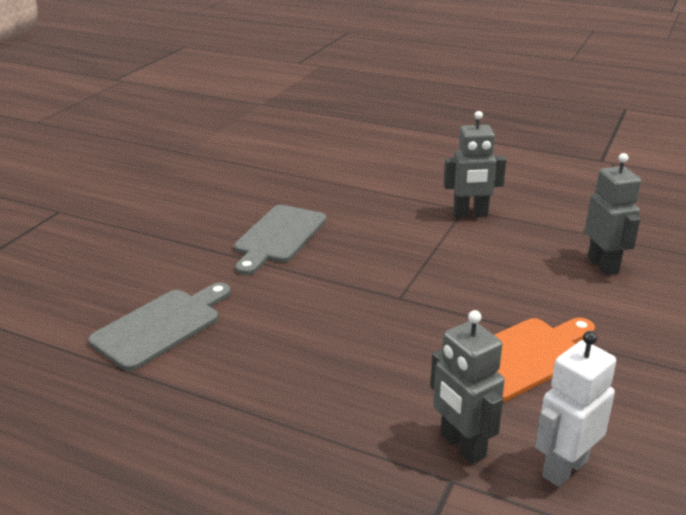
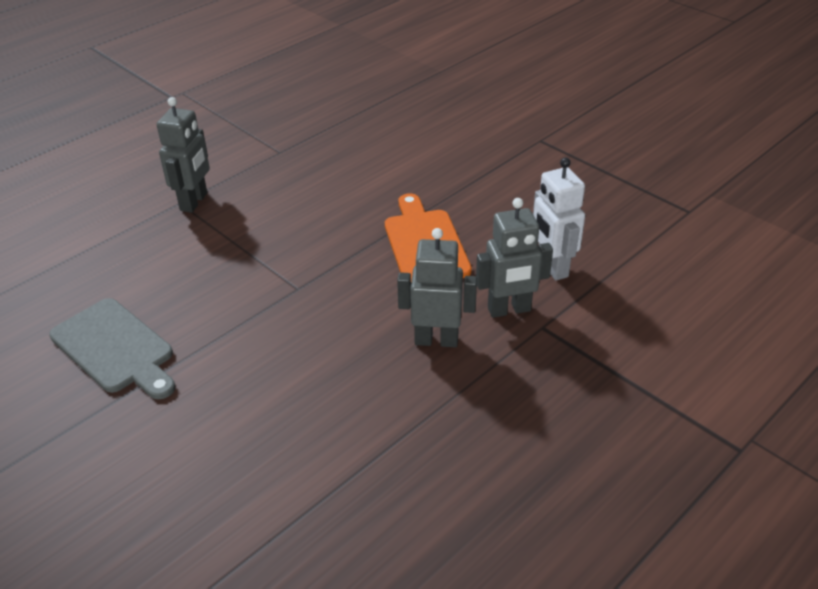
camera: 70 degrees left, 10 degrees up
grey cutting board [88,283,231,371] -> none
grey robot [585,153,641,276] -> grey robot moved to [397,228,477,347]

